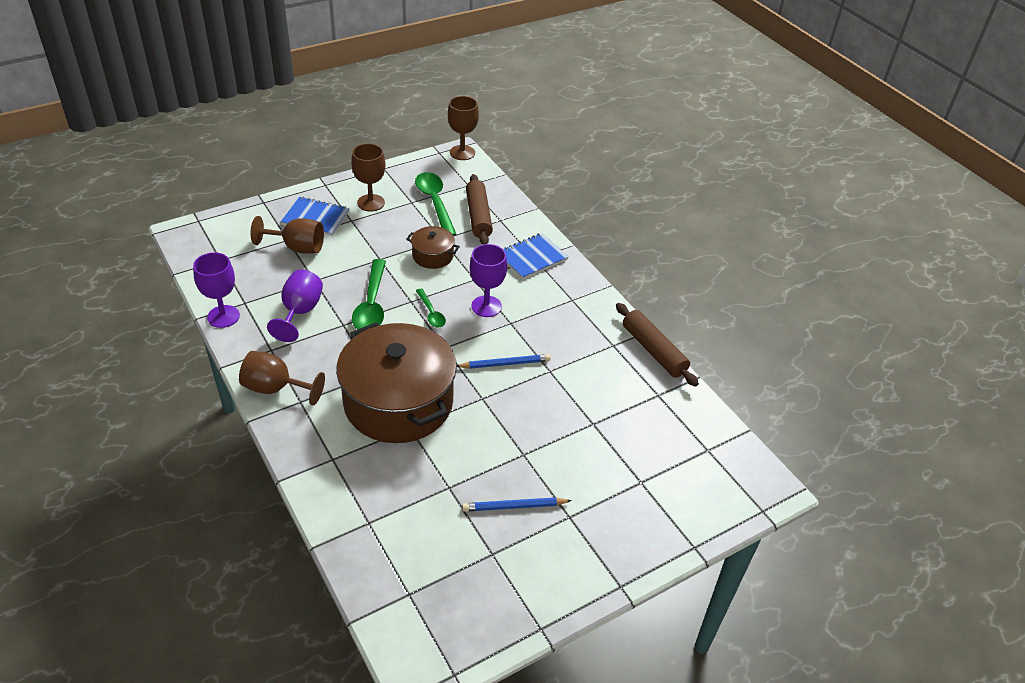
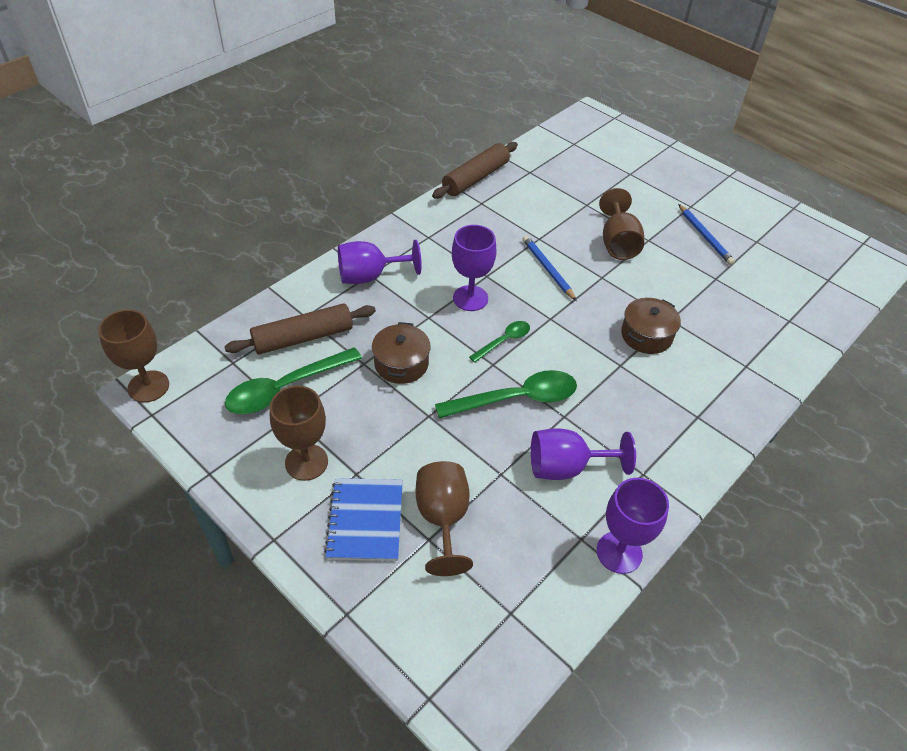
camera: 105 degrees left, 5 degrees up
brown goblet [239,351,325,406] -> brown goblet moved to [599,188,644,260]
brown pot [336,322,457,443] -> brown pot [621,298,681,354], size x0.44
blue notebook [503,233,568,279] -> purple goblet [338,240,422,284]

